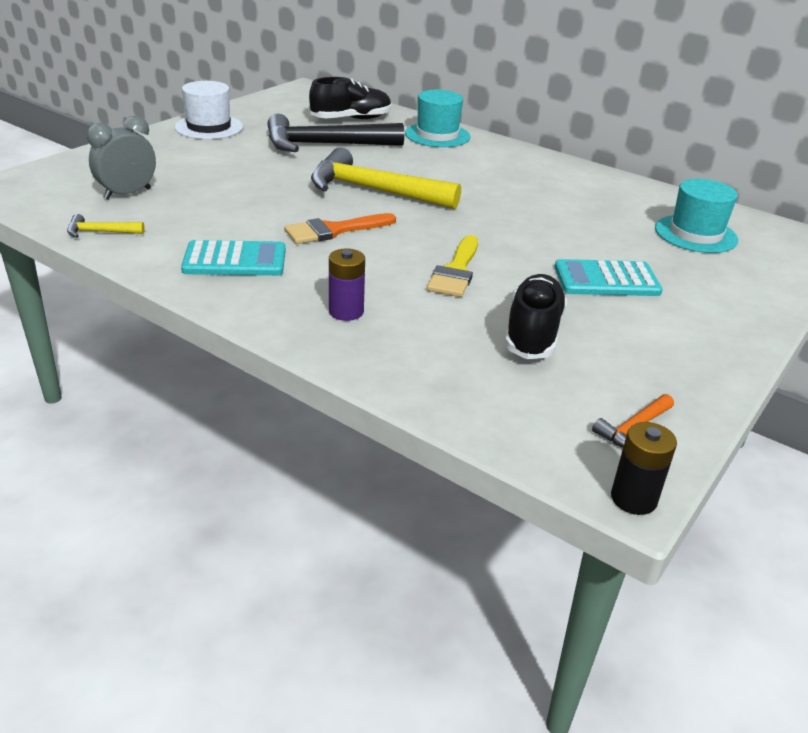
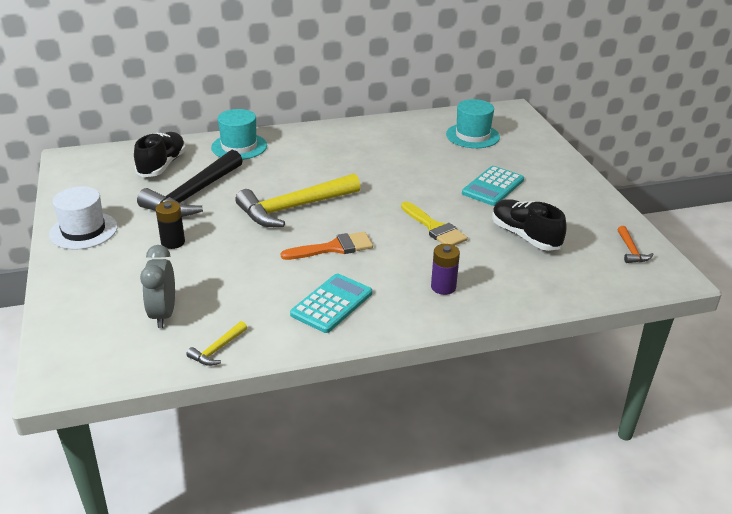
camera: 50 degrees left, 0 degrees up
orange brush [284,213,396,244] -> orange brush turned 120 degrees counterclockwise [281,232,373,260]
black battery [611,422,677,515] -> black battery moved to [156,201,185,249]

